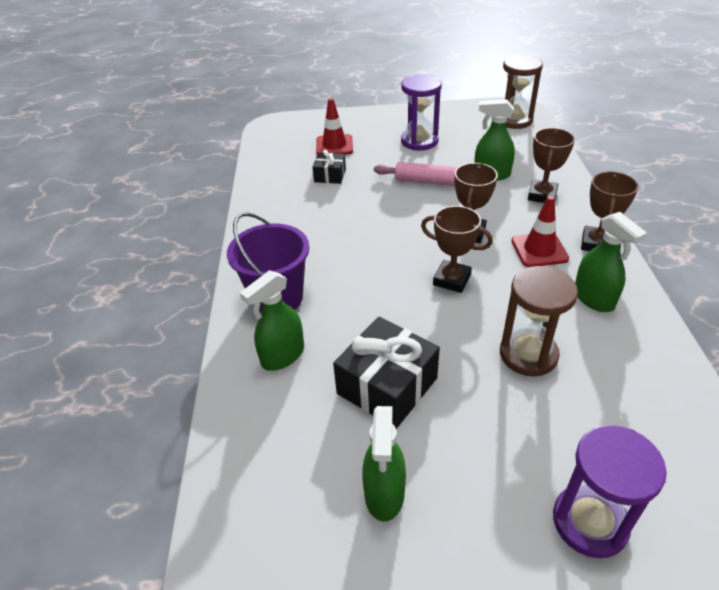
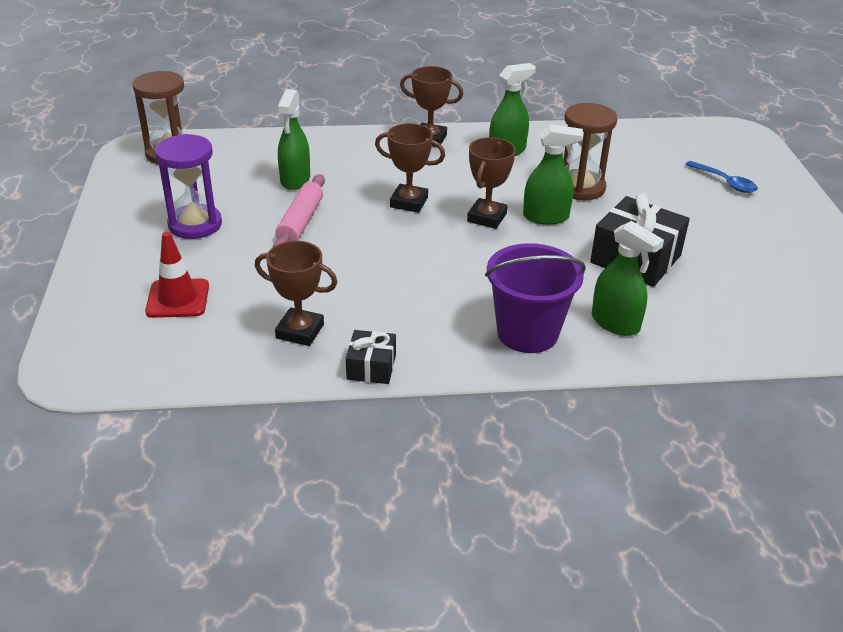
camera: 95 degrees left, 5 degrees down
black gift [312,150,346,184] -> black gift moved to [346,330,396,384]
green spray bottle [362,406,406,522] -> green spray bottle moved to [523,124,584,225]
red traffic cone [512,196,569,267] -> none
brown trophy [528,128,575,203] -> brown trophy moved to [255,241,338,346]
purple hourglass [553,425,667,558] -> blue spoon [685,161,758,193]

